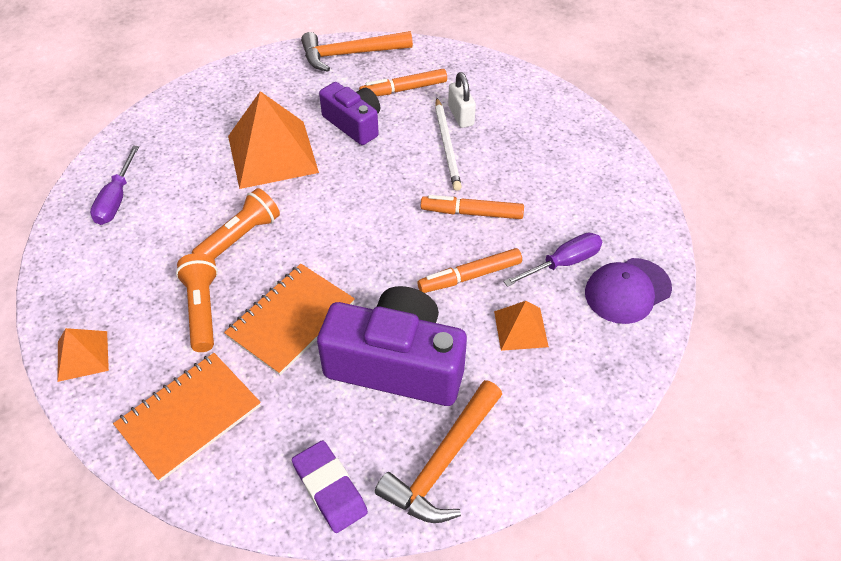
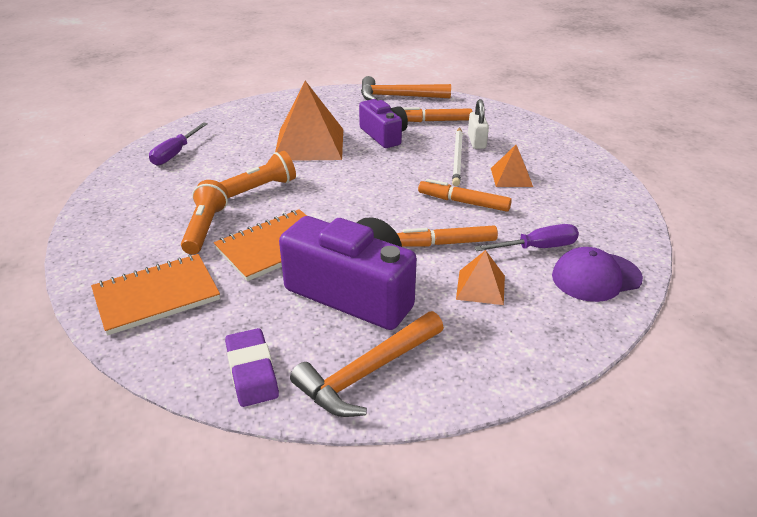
camera: 15 degrees right, 15 degrees down
orange pyramid [58,328,109,382] -> orange pyramid moved to [491,145,533,187]

